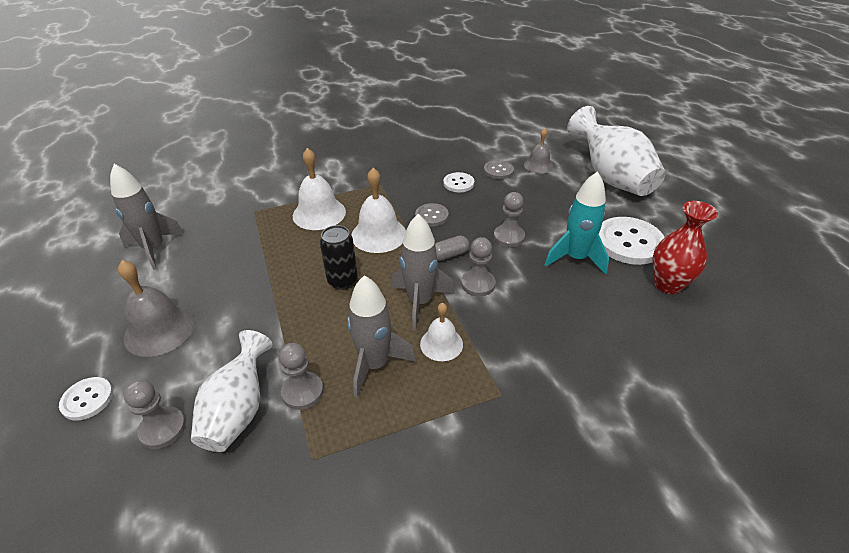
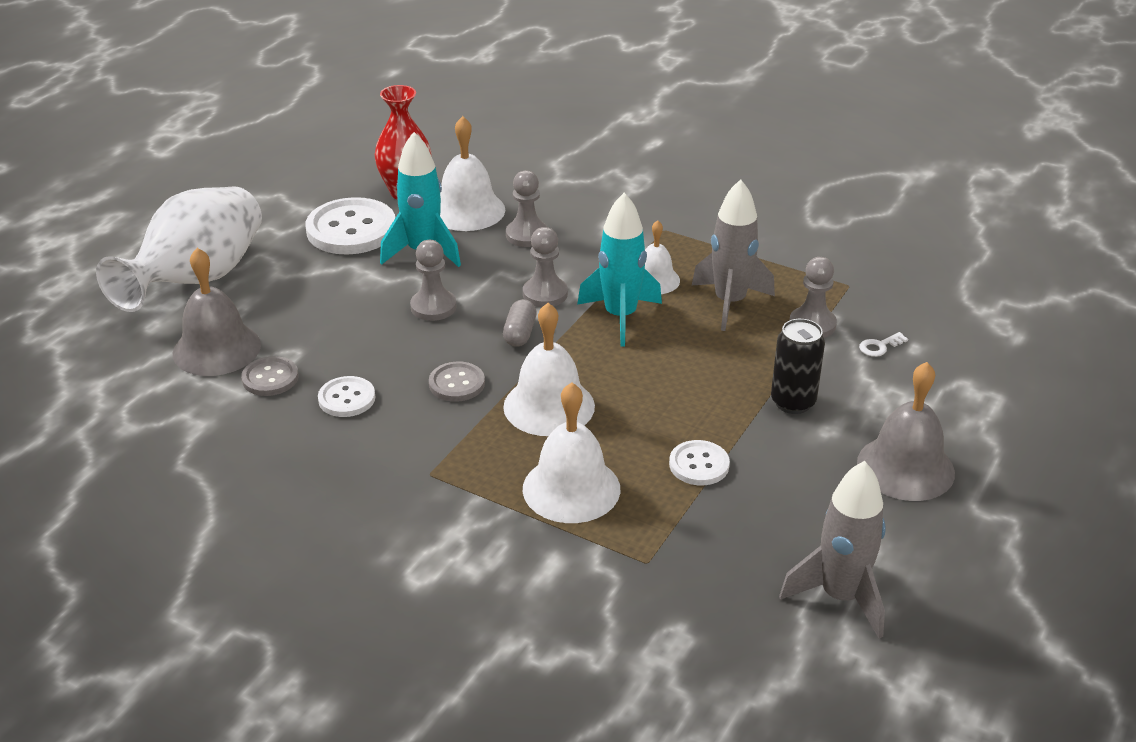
camera: 130 degrees left, 5 degrees down
white button [59,377,113,421] -> white button moved to [669,440,730,485]
grey pawn [124,380,186,449] -> grey pawn moved to [506,170,547,247]
white vase [191,330,273,452] -> white key [859,332,908,357]
black can [320,225,358,290] -> black can moved to [771,319,825,414]
grey rocket [391,214,454,330] -> turquoise rocket [577,193,662,346]
grey capsule [435,235,469,261] -> grey capsule turned 75 degrees clockwise [503,299,537,347]
grey bell [524,128,554,173] -> grey bell [173,248,261,376], size x1.61
none -> white bell [440,116,505,231]

